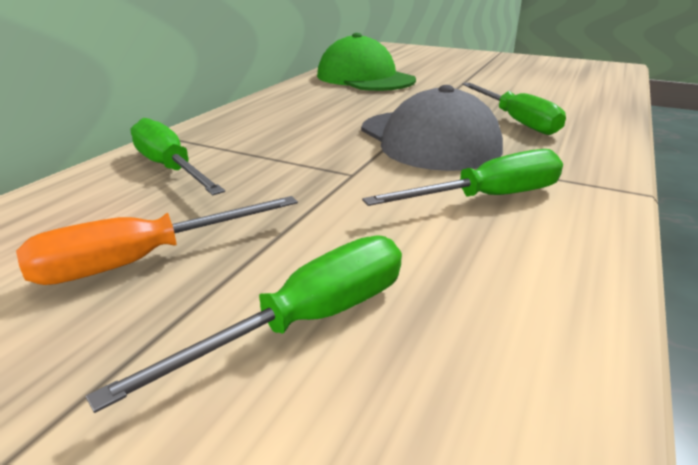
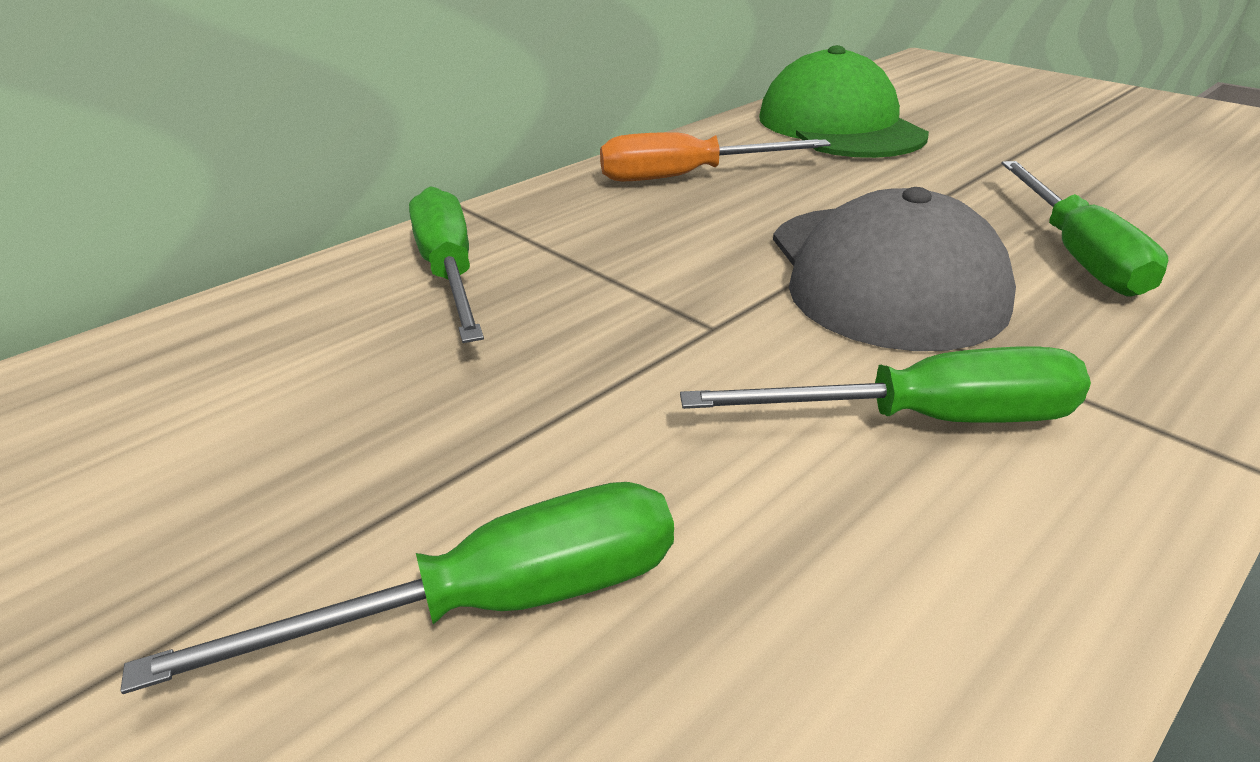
camera: 20 degrees right, 5 degrees up
orange screwdriver [16,196,298,285] -> orange screwdriver moved to [600,132,831,182]

